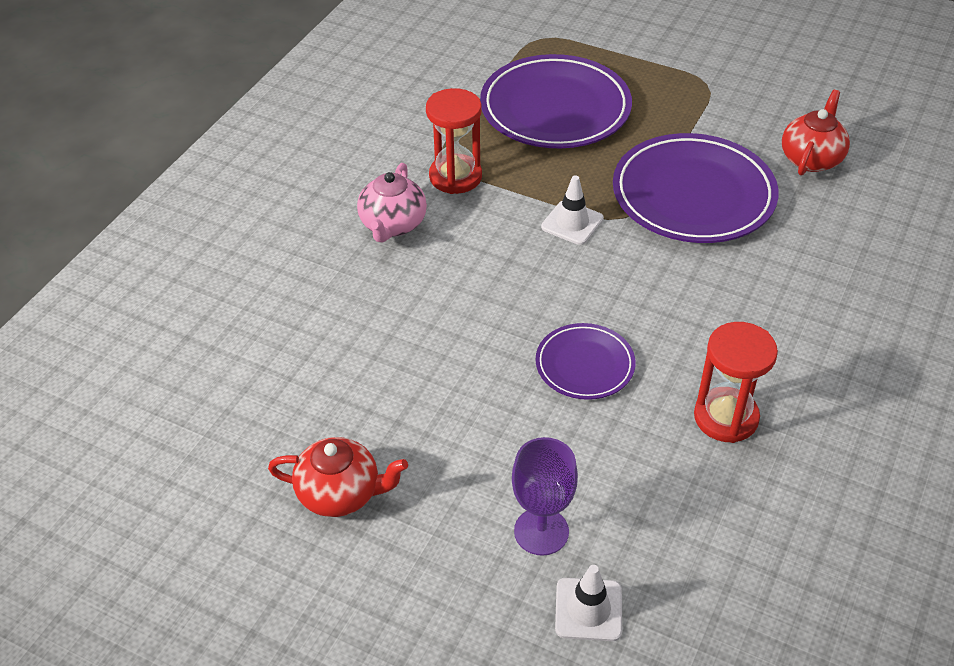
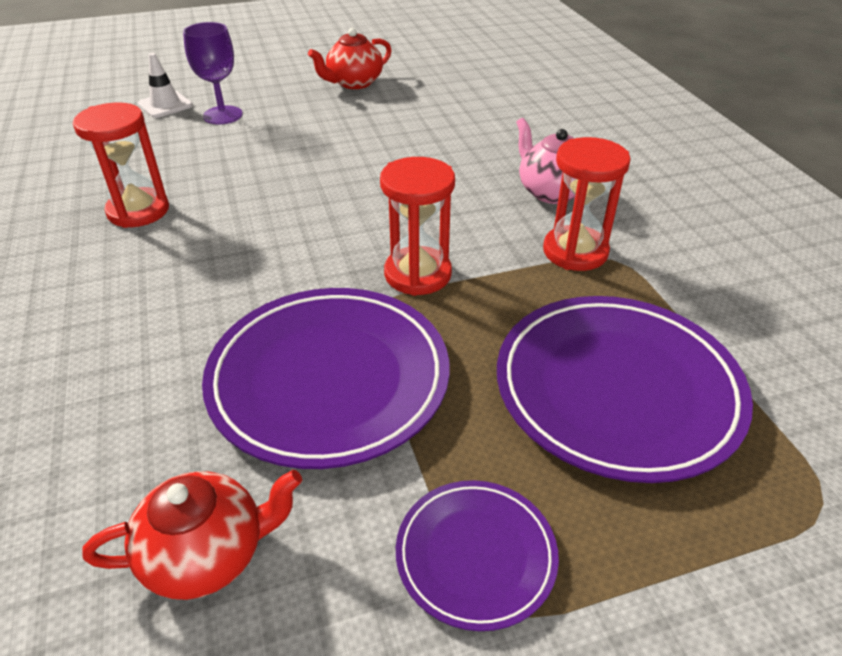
camera: 135 degrees right, 5 degrees down
purple plate [536,323,635,400] -> purple plate moved to [396,480,559,631]
white traffic cone [541,175,604,245] -> red hourglass [380,157,455,296]
red teapot [782,90,850,176] -> red teapot turned 90 degrees counterclockwise [82,470,302,600]

